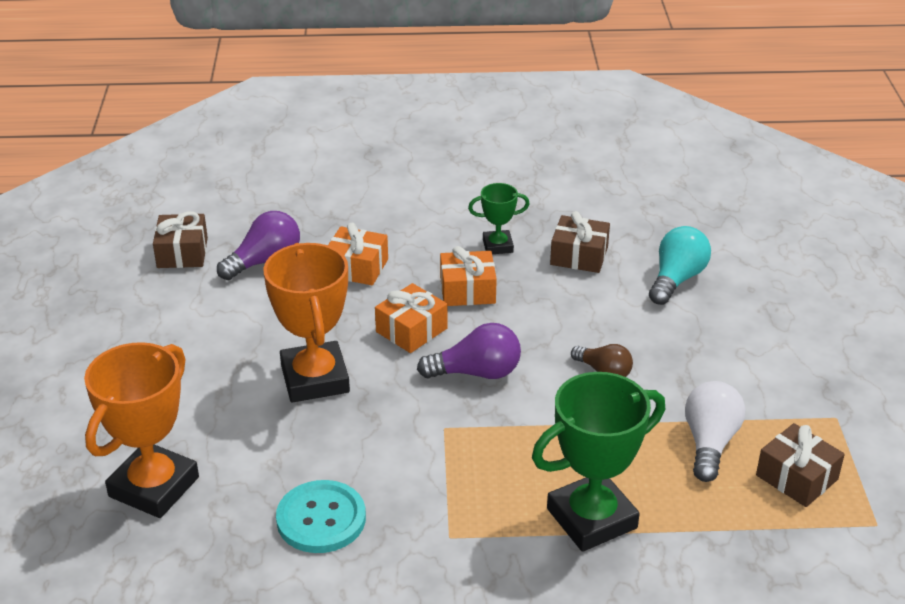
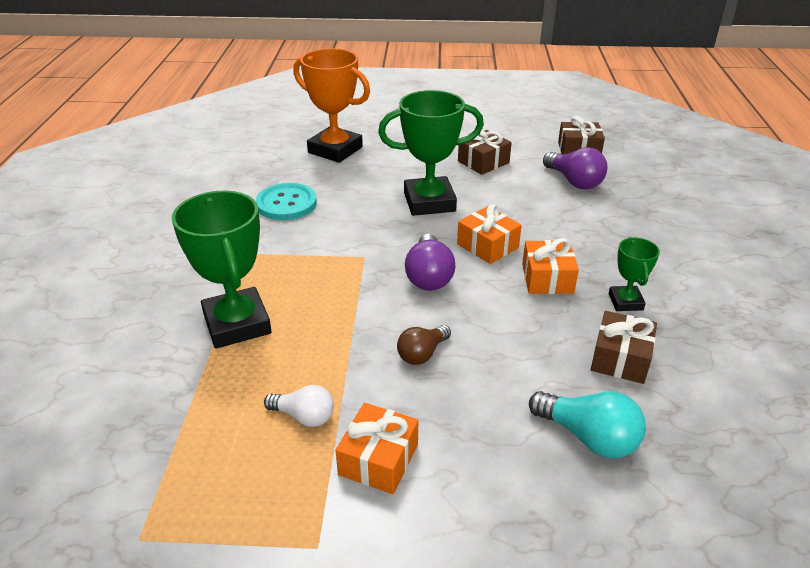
camera: 95 degrees right, 0 degrees up
orange trophy [263,243,350,403] -> green trophy [378,90,484,216]
orange gift [328,223,388,285] -> orange gift moved to [336,403,418,494]
white light bulb [685,381,745,482] -> white light bulb [264,385,334,427], size x0.66
brown gift [756,423,845,507] -> brown gift moved to [458,129,512,175]

